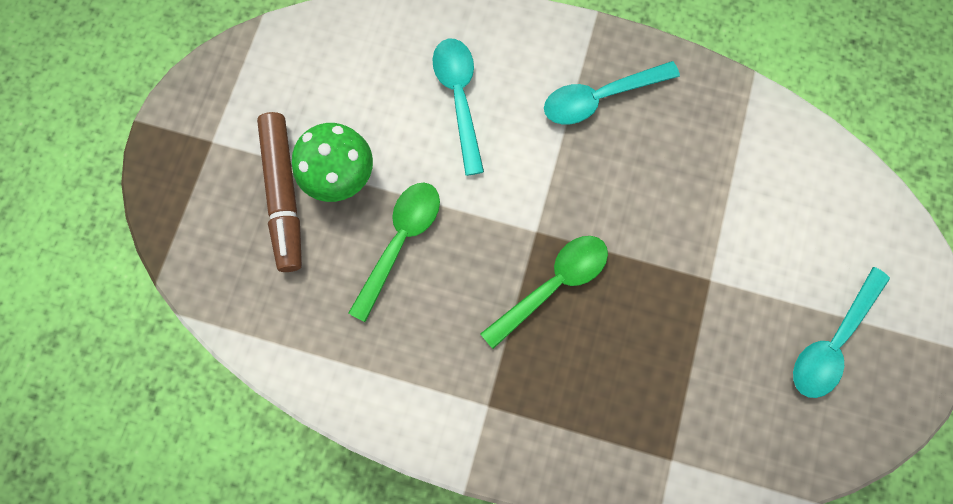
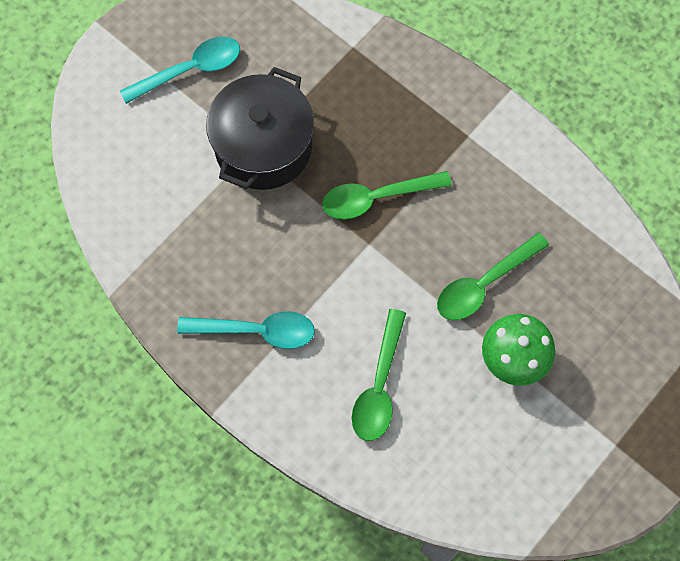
camera: 155 degrees left, 5 degrees down
brown marker [257,112,302,272] -> none
turquoise spoon [433,39,484,176] -> green spoon [352,309,406,441]
none -> black pot [206,67,314,190]

